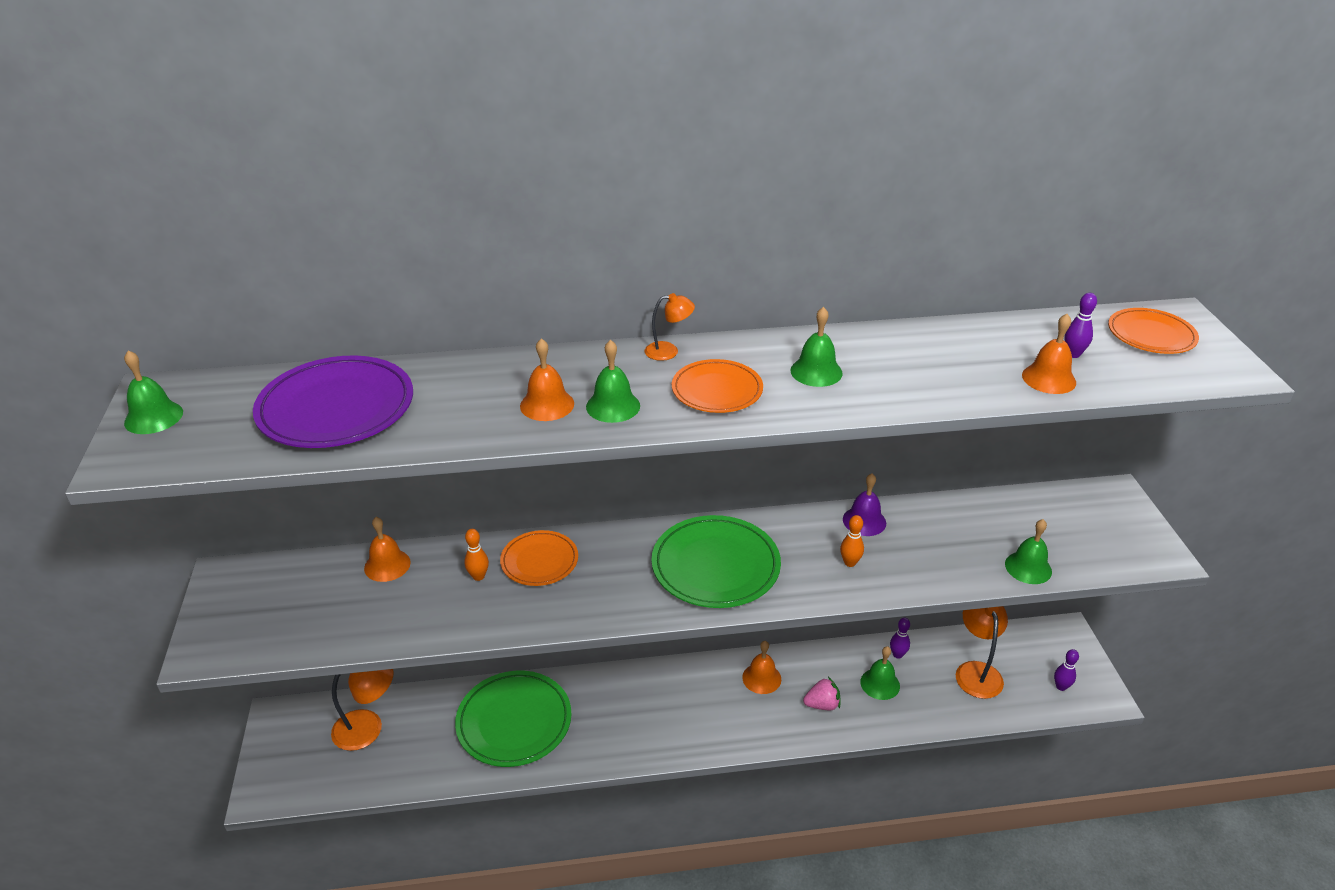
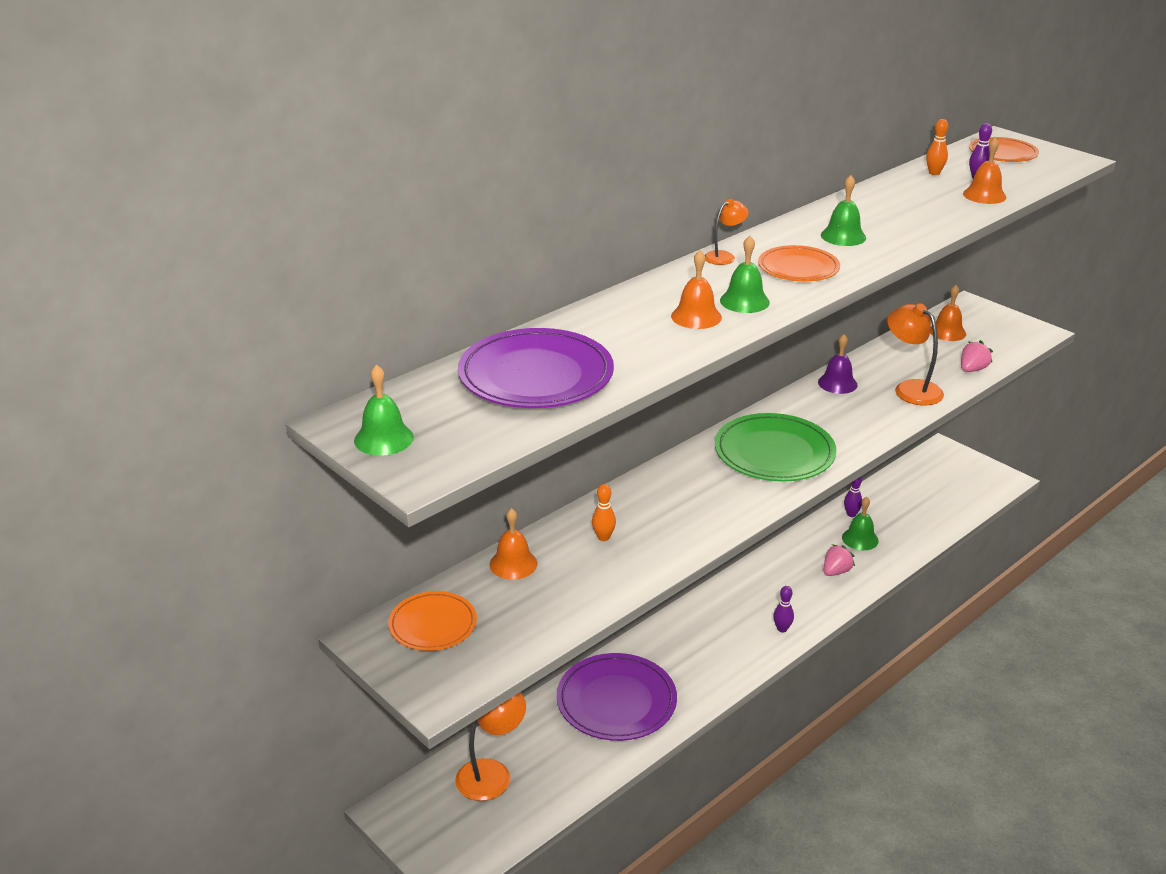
camera: 35 degrees left, 5 degrees down
green plate [455,671,571,767] -> purple plate [557,653,677,741]
orange plate [500,530,578,586] -> orange plate moved to [388,591,477,651]
orange bell [742,641,781,694] -> orange bell moved to [930,285,966,341]
orange bowling pin [840,515,864,567] -> orange bowling pin moved to [926,119,948,175]
orange lamp [956,606,1008,699] -> orange lamp moved to [887,303,944,406]
green bell [1005,519,1052,584] -> pink strawberry [961,340,993,372]
purple bowling pin [1054,649,1079,691] -> purple bowling pin moved to [773,586,794,632]

